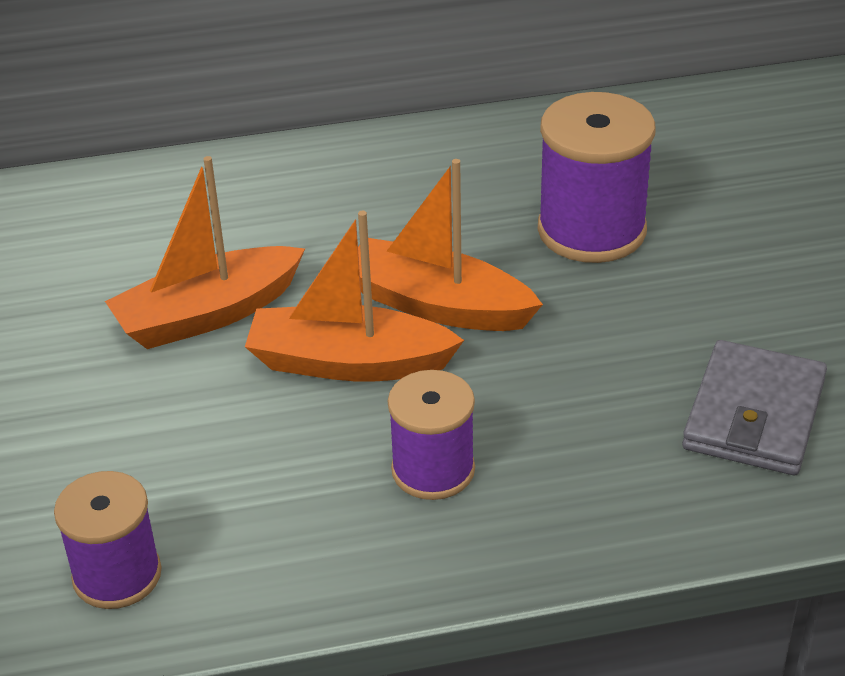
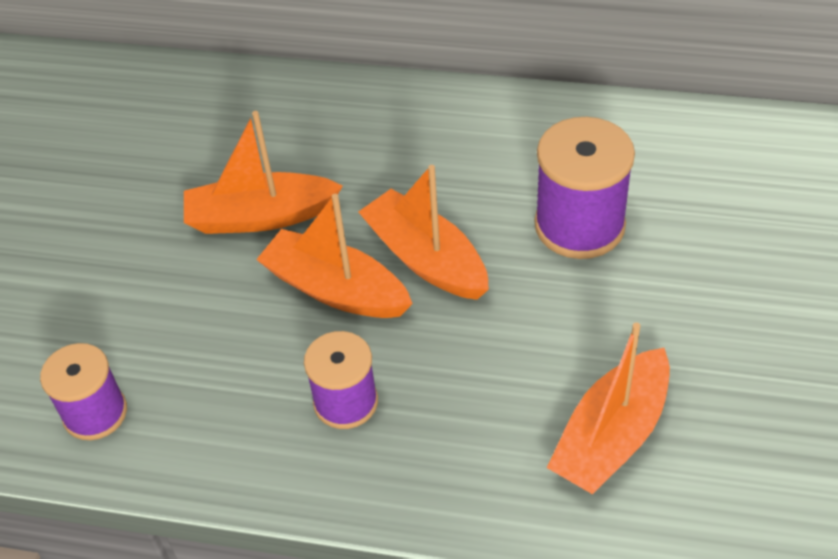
camera: 25 degrees right, 10 degrees up
grey wallet [682,340,827,475] -> orange boat [547,323,670,494]

